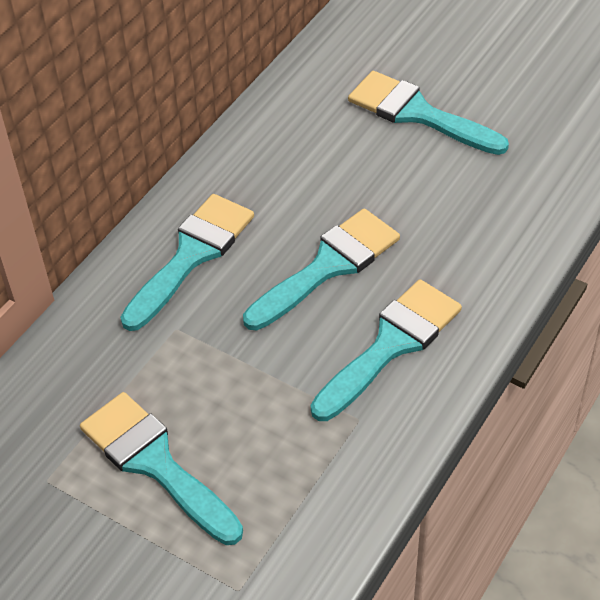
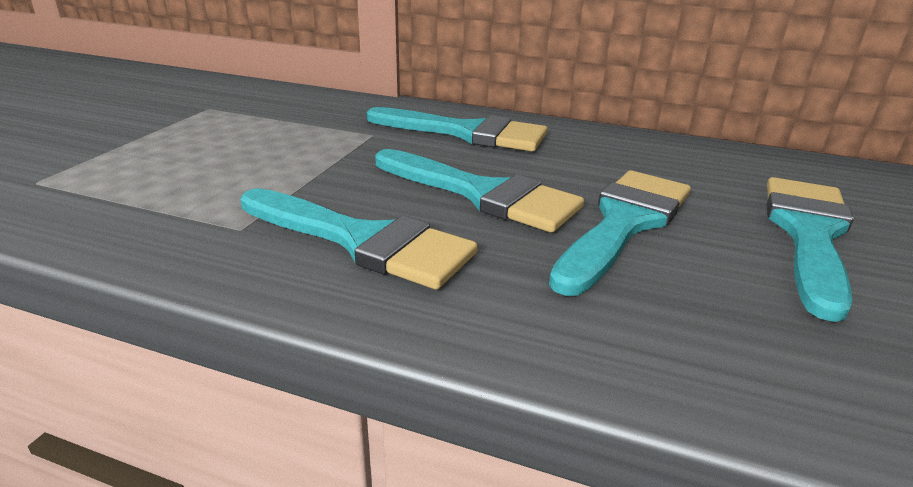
camera: 75 degrees right, 20 degrees down
turquoise brush [80,392,243,545] -> turquoise brush moved to [549,170,691,296]

